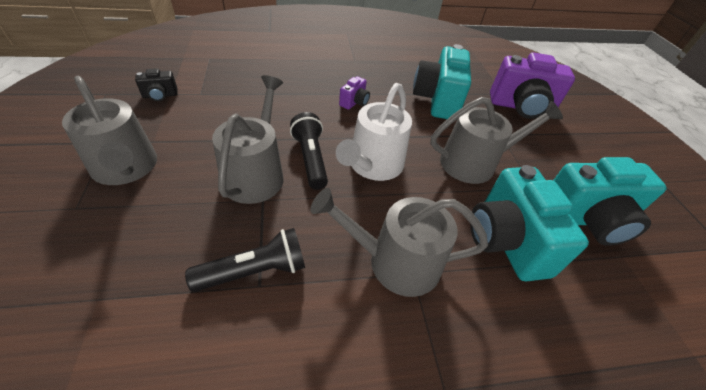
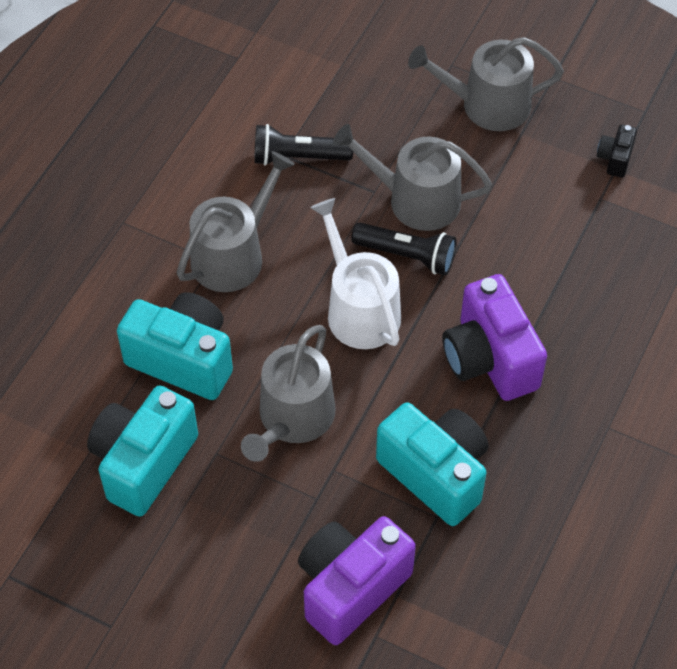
camera: 130 degrees right, 10 degrees up
black flashlight [185,228,305,292] -> black flashlight turned 75 degrees clockwise [254,124,353,165]
grey watering can [212,75,283,204] -> grey watering can turned 150 degrees clockwise [333,124,492,231]
purple camera [339,76,370,110] -> purple camera [442,274,547,401], size x2.18

